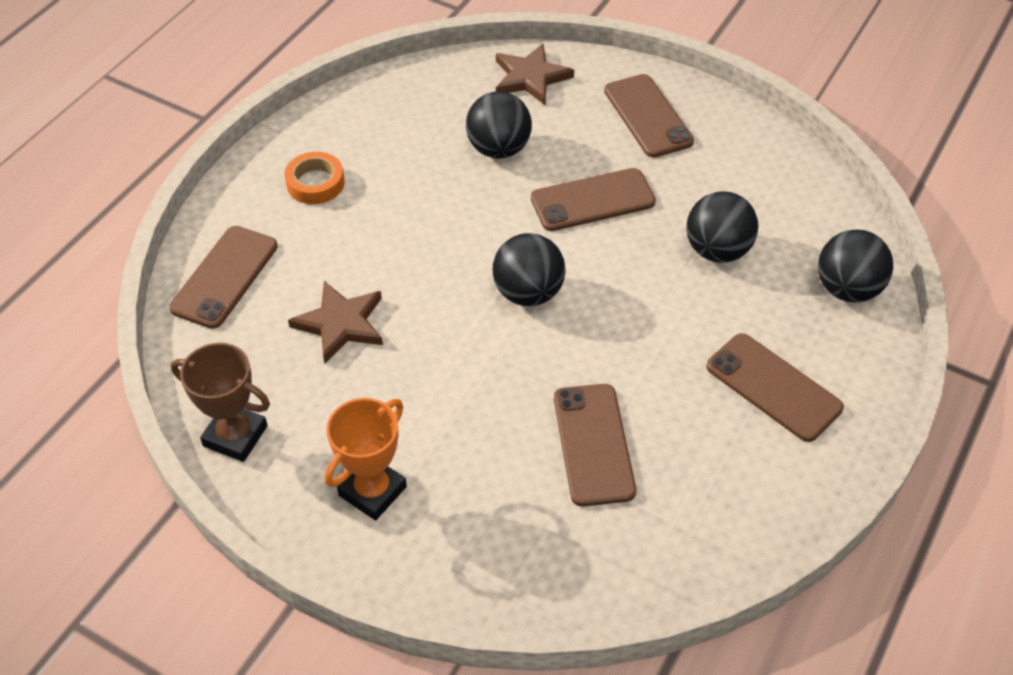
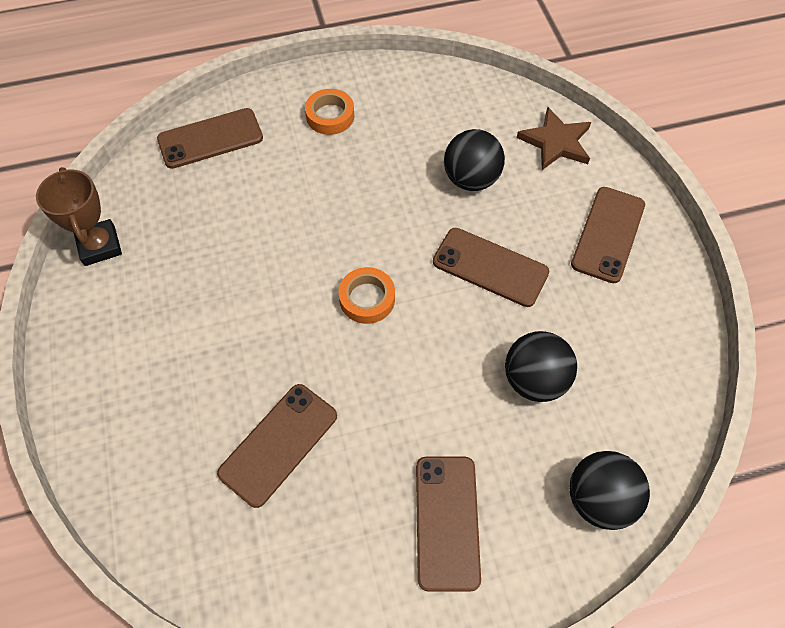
camera: 45 degrees right, 10 degrees up
brown star [288,281,383,363] -> none
orange trophy [325,398,407,520] -> none
black ball [493,233,566,306] -> orange tape [339,267,395,324]

